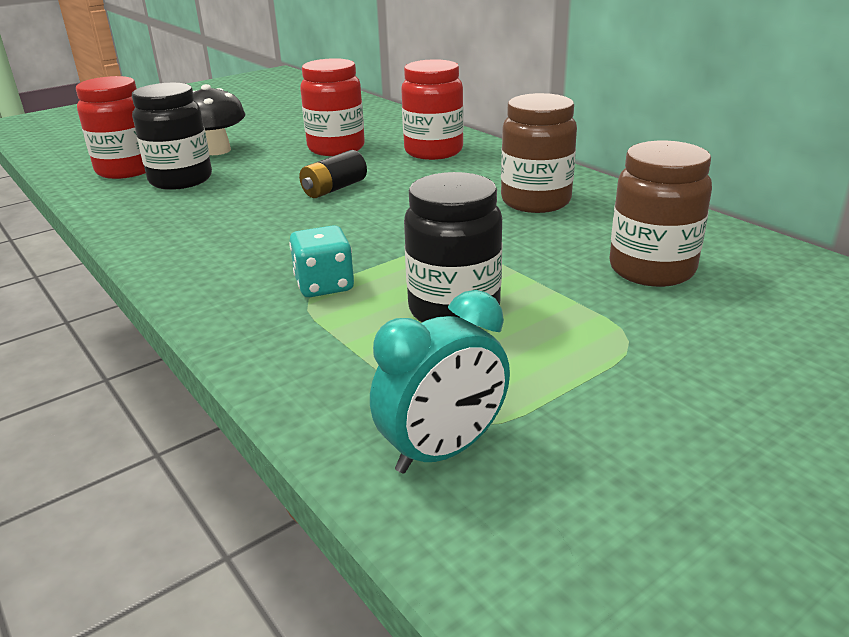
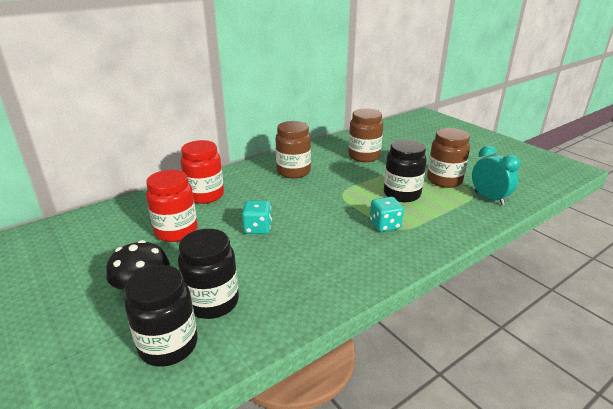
camera: 90 degrees left, 0 degrees up
red jar [76,76,146,179] -> black jar [125,265,198,367]
black battery [299,150,367,198] -> turquoise dice [242,200,272,234]
none -> brown jar [427,128,470,188]

